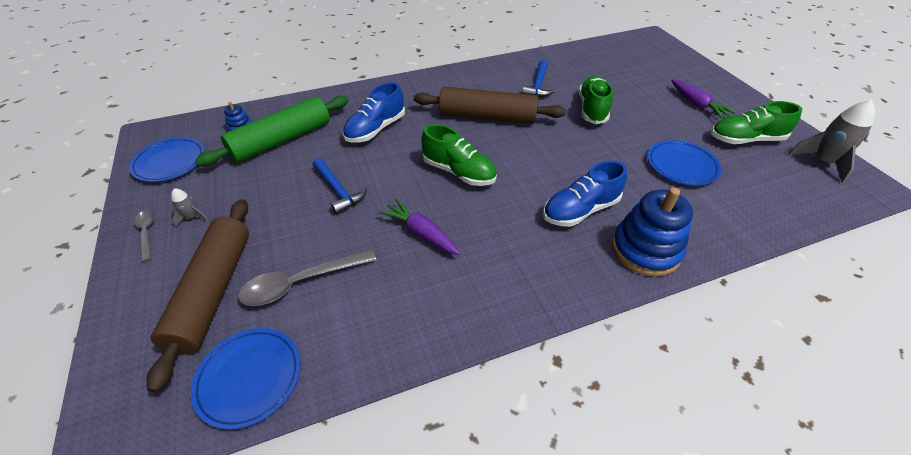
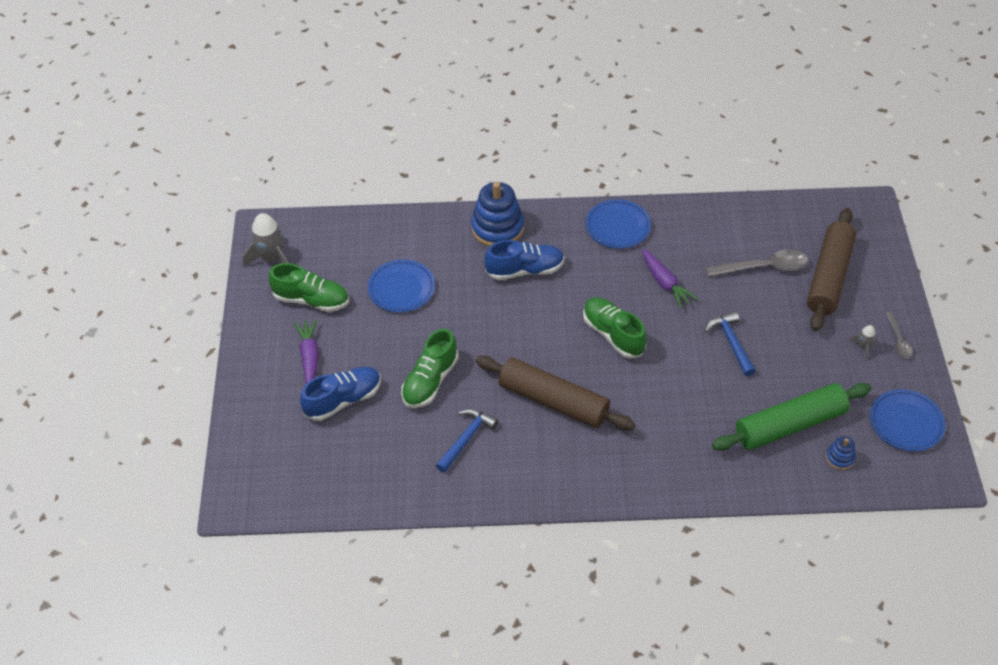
camera: 160 degrees left, 5 degrees up
blue plate [191,328,301,430] -> blue plate moved to [586,199,651,249]
blue shoe [343,82,405,143] -> blue shoe moved to [300,367,381,421]

